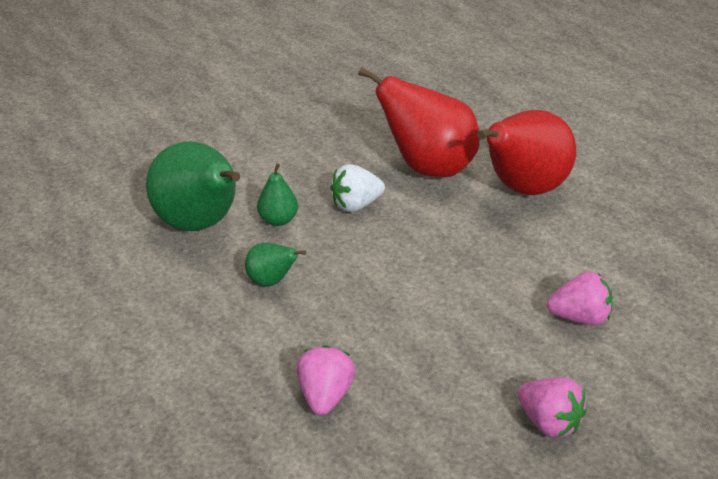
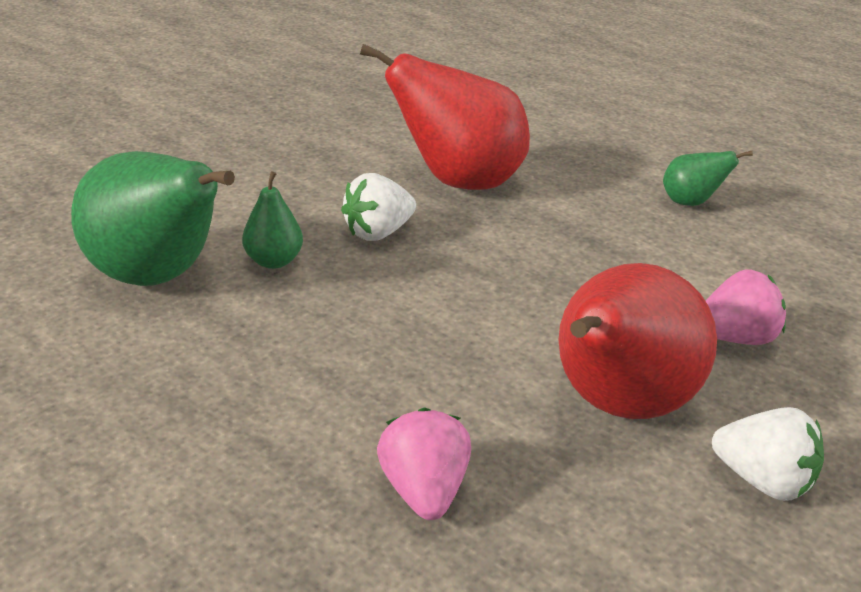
camera: 15 degrees left, 5 degrees down
green pear [245,243,306,286] -> green pear moved to [663,151,753,206]
red pear [477,110,576,195] -> red pear moved to [559,263,717,419]
pink strawberry [518,377,587,438] -> white strawberry [712,407,824,501]

